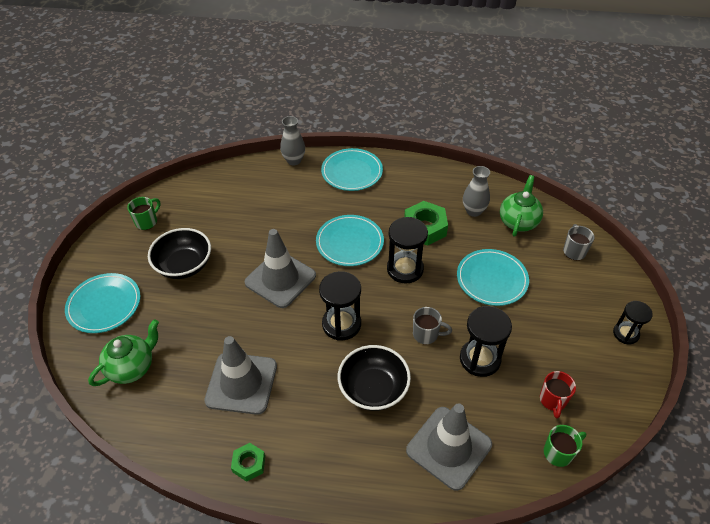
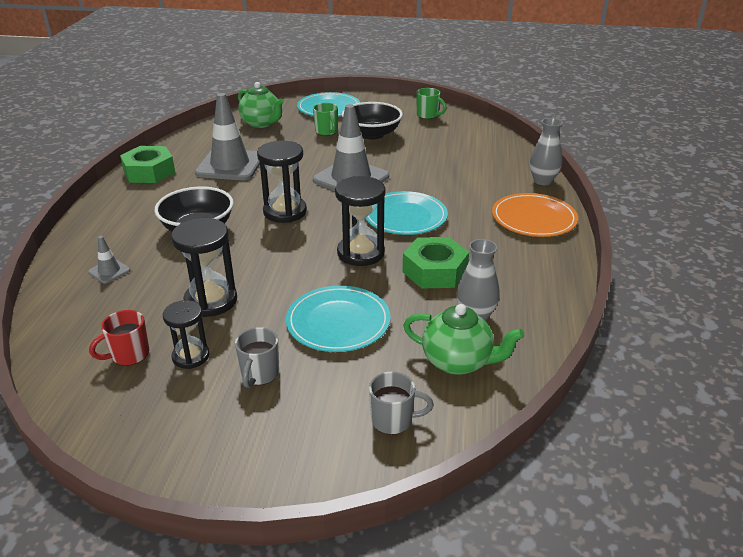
camera: 90 degrees right, 15 degrees down
green nut [231,443,265,482] -> green nut [120,146,175,183], size x1.72
turquoise plate [321,148,383,191] -> orange plate [492,193,578,237]
grey traffic cone [406,403,492,491] -> grey traffic cone [88,236,130,284], size x0.43
grey mug [413,307,452,344] -> grey mug moved to [235,327,279,388]
red mug [540,371,576,419] -> red mug turned 45 degrees counterclockwise [89,310,149,366]
green mug [544,425,586,467] -> green mug moved to [313,103,338,136]
black hourglass [613,301,653,344] -> black hourglass moved to [163,300,209,369]

